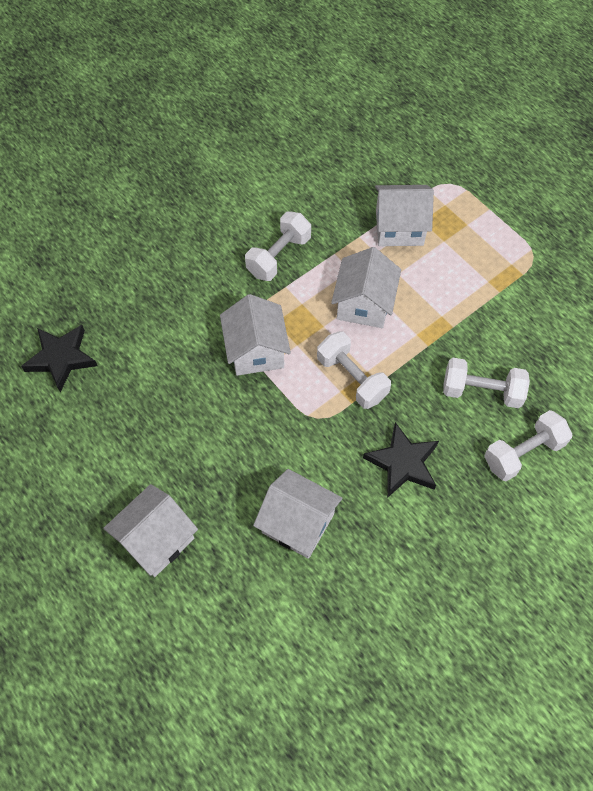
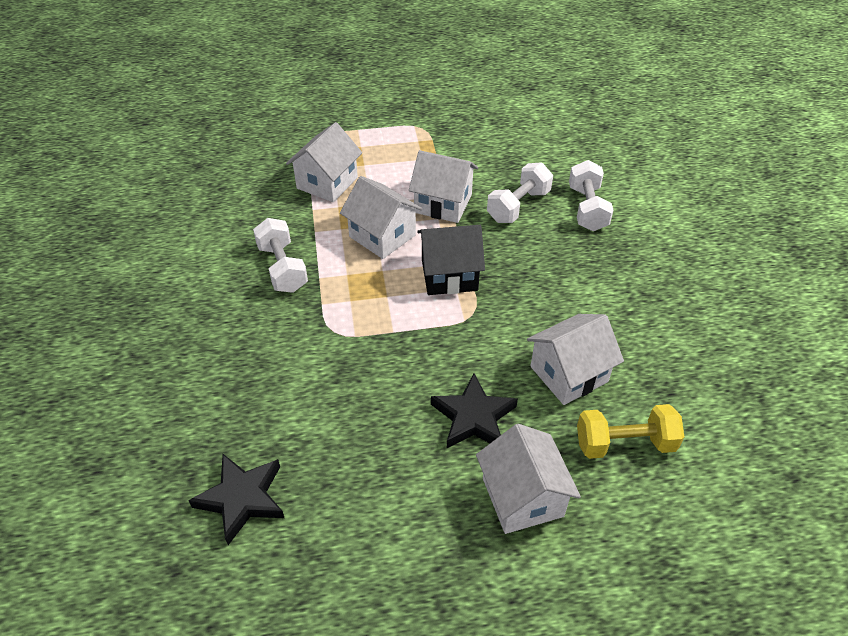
camera: 60 degrees left, 15 degrees down
white house [220,294,291,376] -> white house moved to [409,150,478,223]
white dumbbell [317,331,391,409] -> black house [417,225,485,295]
black star [363,422,439,498] -> black star moved to [431,373,518,448]
none -> yellow dumbbell [577,404,684,459]

